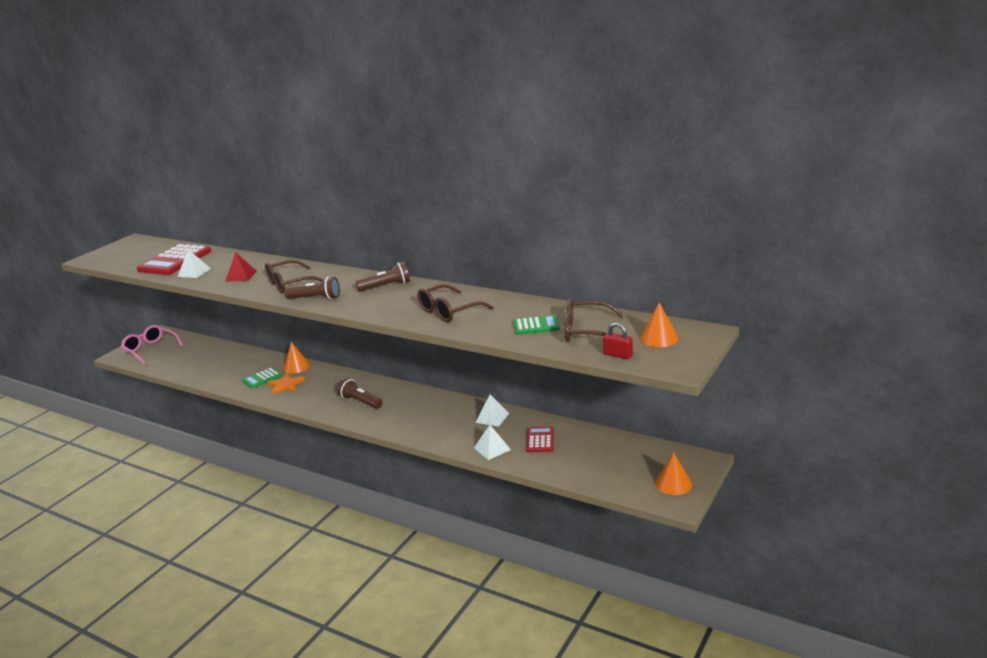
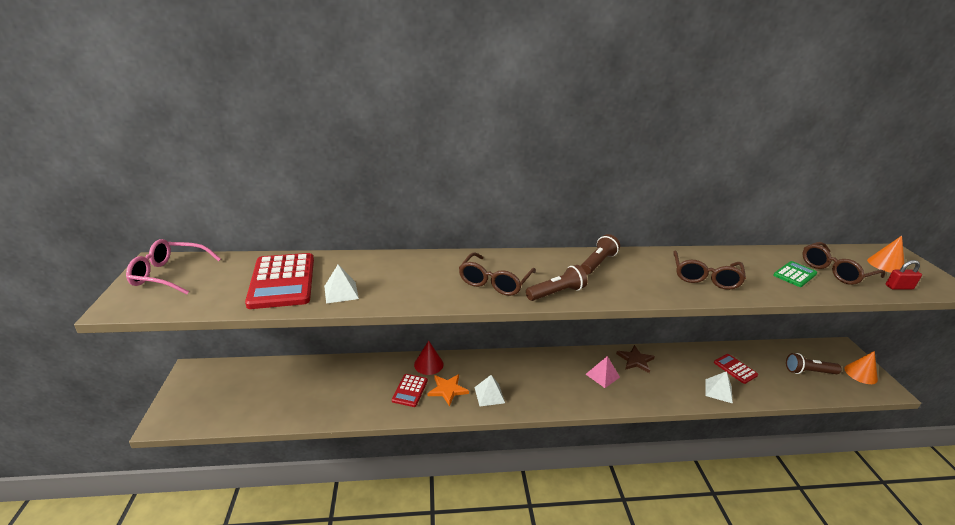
camera: 40 degrees left, 5 degrees up
pink glasses [121,325,183,364] -> pink glasses moved to [126,239,221,294]
red pyramid [225,252,257,282] -> none
green calculator [242,367,282,389] -> red calculator [392,374,428,407]
orange cone [283,342,310,374] -> red cone [414,340,443,375]
brown flashlight [338,378,383,409] -> brown flashlight moved to [786,353,842,374]
white pyramid [475,395,509,427] -> white pyramid moved to [474,375,505,406]
none -> pink pyramid [586,356,620,388]
none -> brown star [616,345,655,373]

